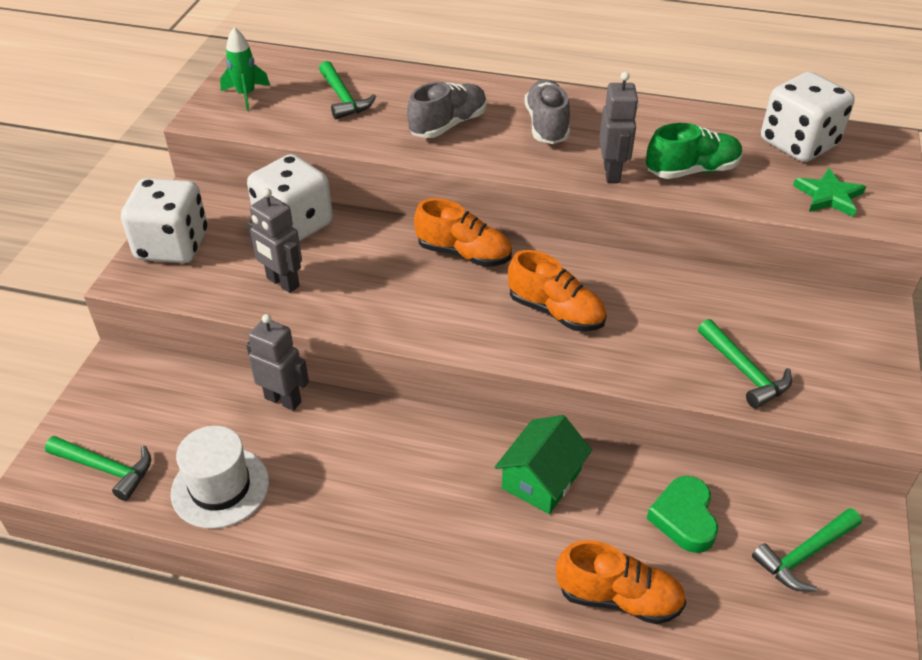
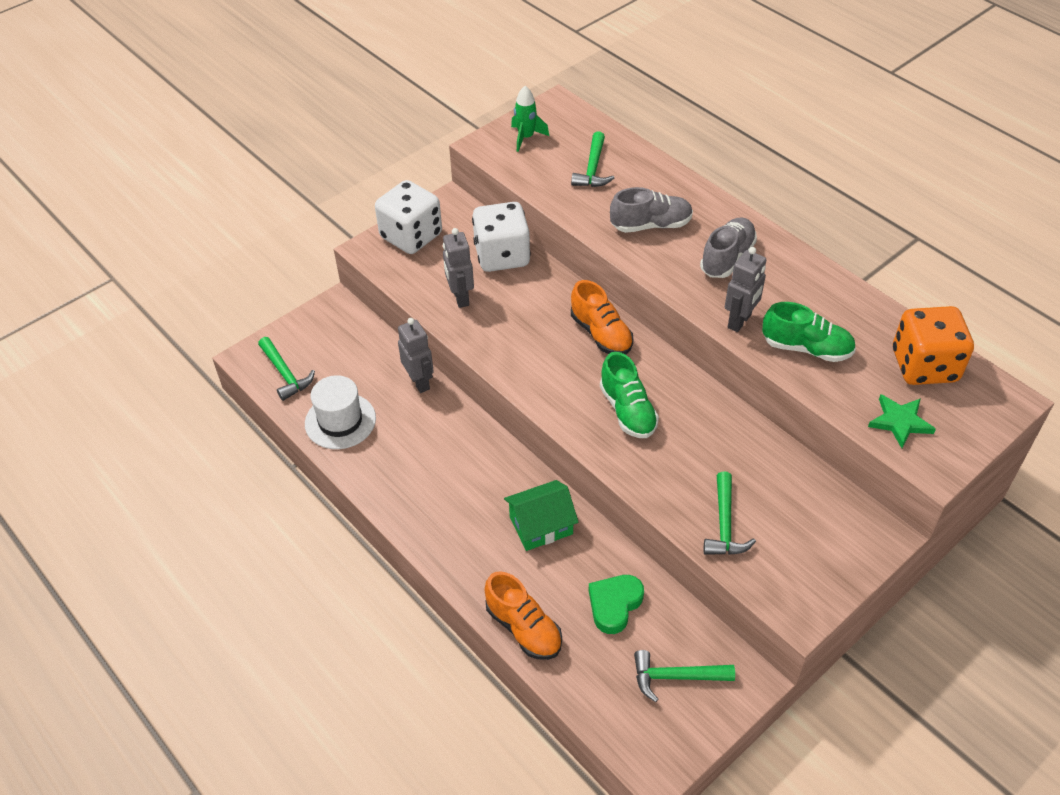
camera: 35 degrees right, 5 degrees up
orange shoe [508,250,606,331] -> green shoe [600,352,659,438]
white dice [761,72,854,162] -> orange dice [893,306,974,385]

